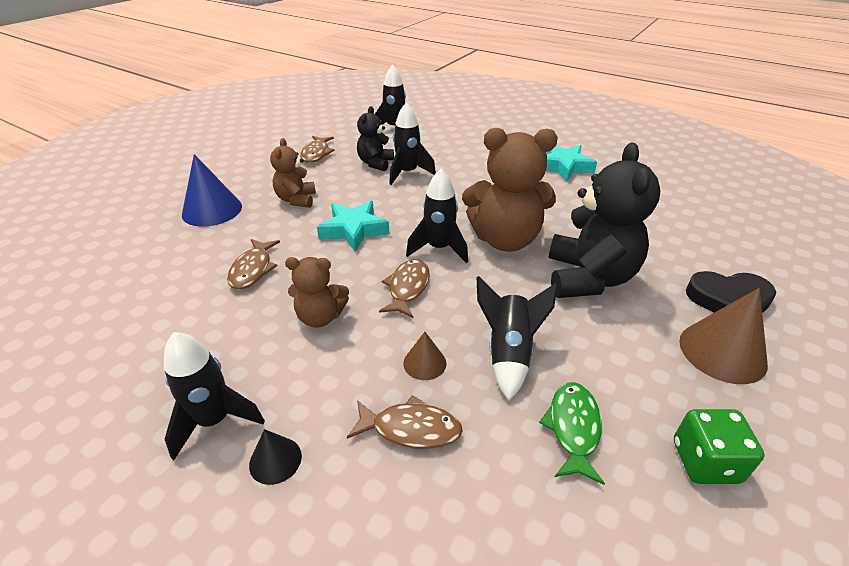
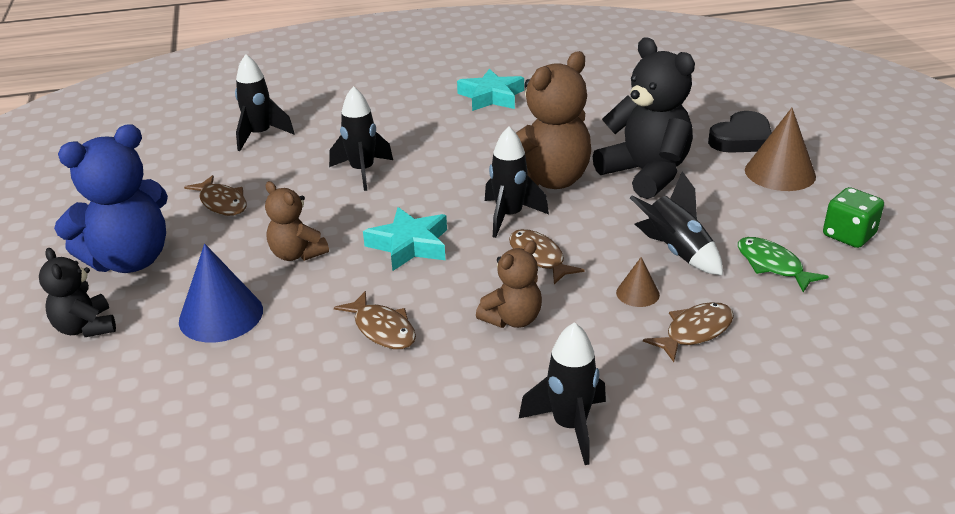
camera: 45 degrees left, 5 degrees down
black cone [249,429,302,485] -> none
black teddy bear [357,106,394,171] -> black teddy bear moved to [39,248,116,337]
none -> blue teddy bear [54,124,168,273]

